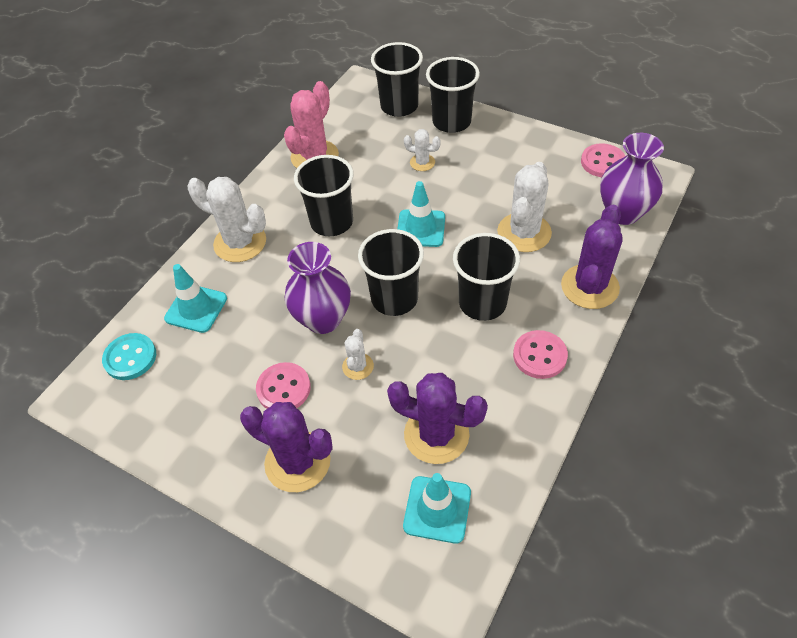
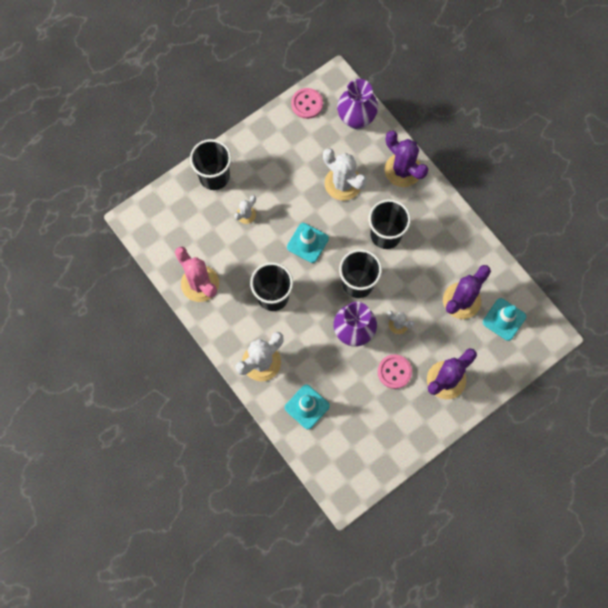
camera: 70 degrees left, 20 degrees up
turquoise button [102,333,156,380] -> none
black cup [371,42,423,117] -> none
pink button [513,330,568,379] -> none

